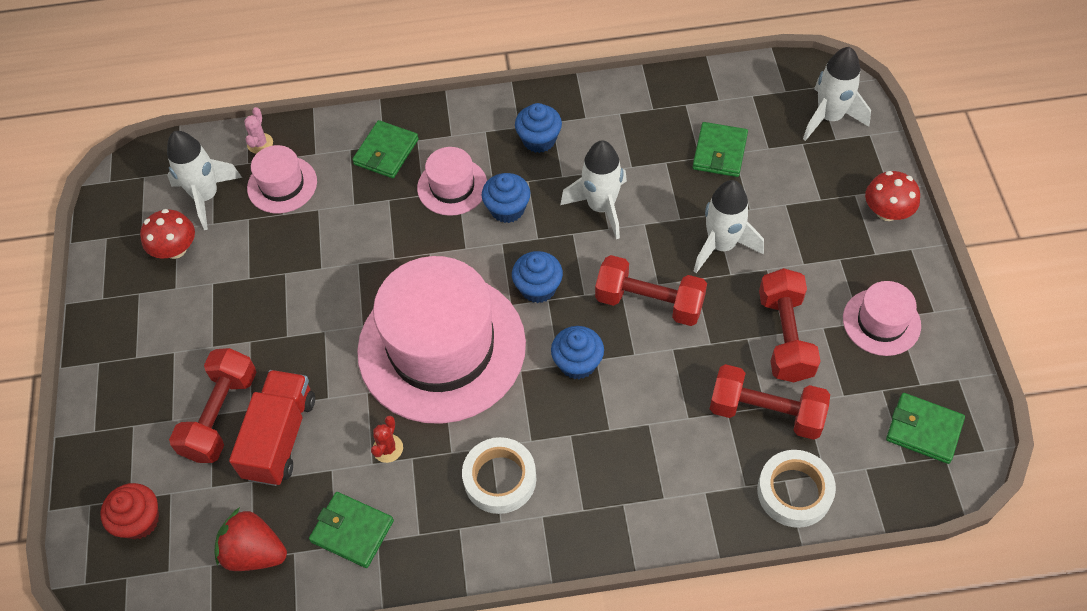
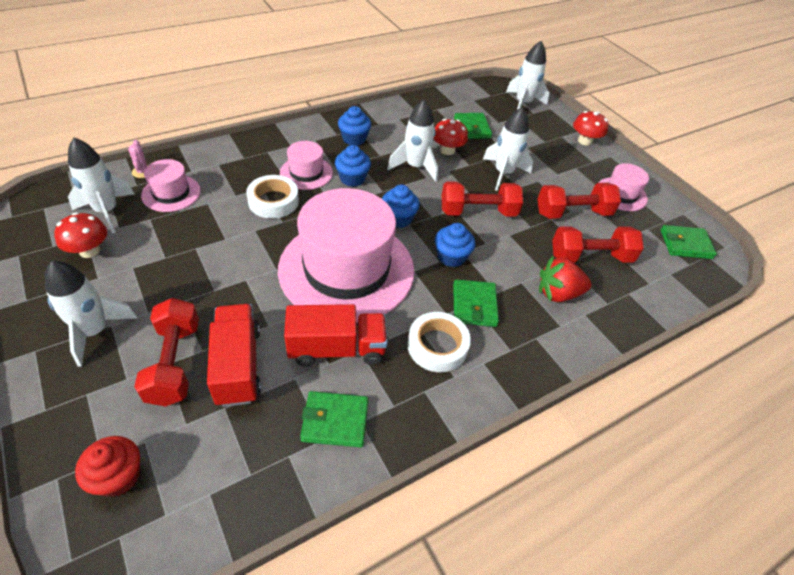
camera: 30 degrees left, 10 degrees down
red strawberry [214,507,287,571] -> red strawberry moved to [539,256,591,302]
green wallet [352,120,419,178] -> green wallet moved to [453,280,499,327]
red cactus [371,416,403,463] -> red truck [284,304,388,367]
white tape [757,450,836,528] -> white tape moved to [246,175,299,219]
red dumbbell [759,268,821,382] -> red dumbbell turned 75 degrees counterclockwise [537,183,621,219]
none -> white rocket [45,261,137,367]
none -> red mushroom [434,119,468,155]

